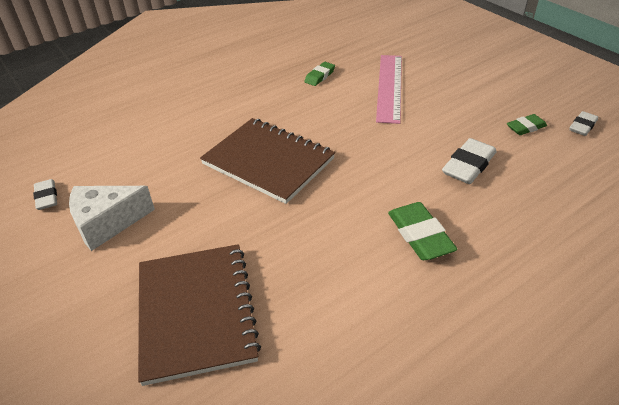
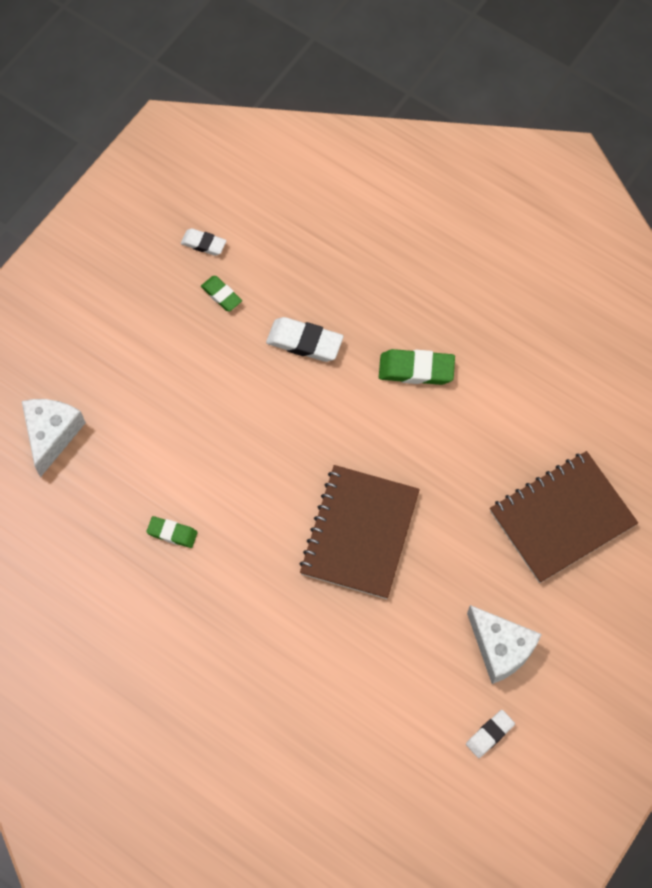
camera: 110 degrees left, 25 degrees up
pink ruler [376,55,402,124] -> none
green eraser [388,202,457,260] -> green eraser turned 45 degrees clockwise [379,349,455,385]
none -> white cheese [22,399,86,477]

